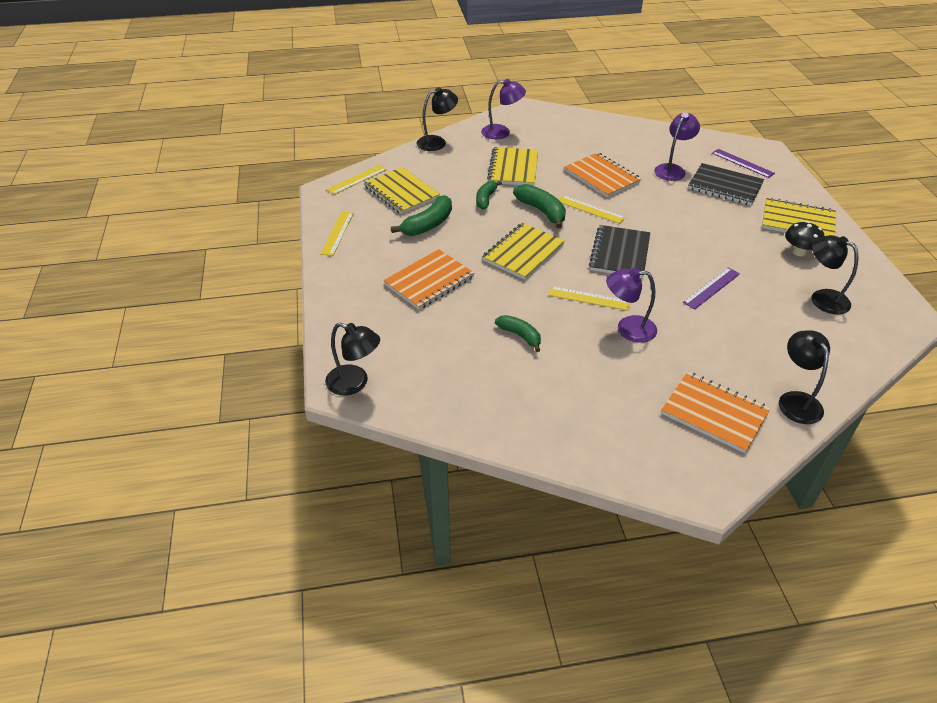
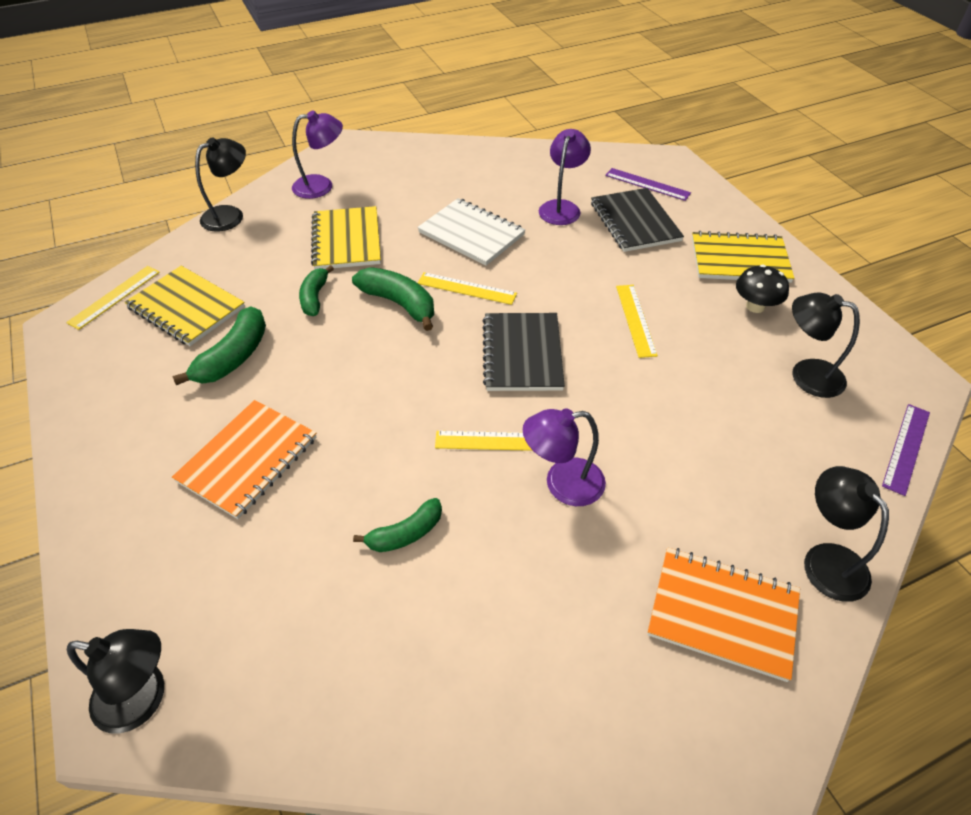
camera: 15 degrees left, 5 degrees up
yellow ruler [320,211,354,256] -> yellow ruler moved to [616,285,658,358]
yellow notebook [482,223,565,280] -> none
green banana [495,315,541,352] -> green banana turned 120 degrees clockwise [353,498,442,552]
orange notebook [565,153,641,198] -> white notebook [417,198,526,266]
purple ruler [683,267,740,310] -> purple ruler moved to [882,404,930,496]
black notebook [688,163,764,205] -> black notebook turned 60 degrees clockwise [591,188,684,252]

